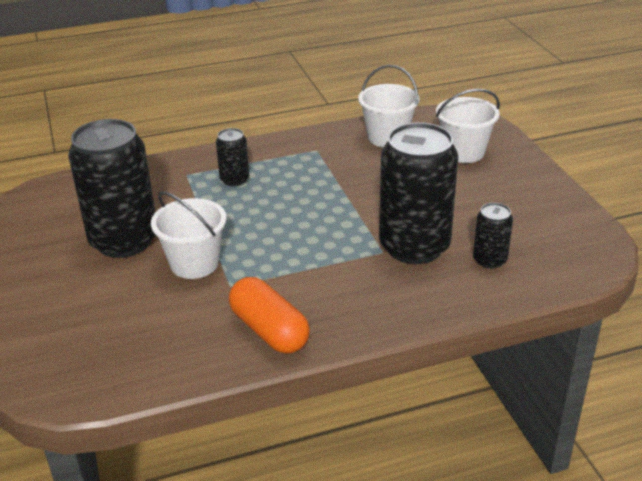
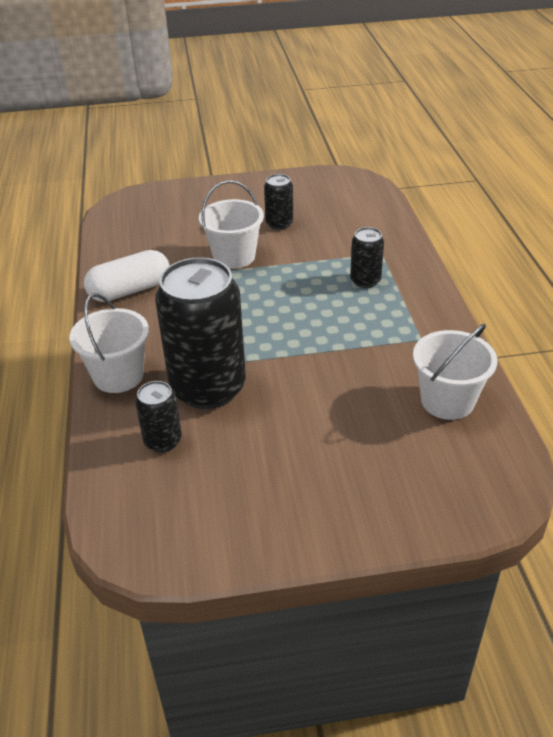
camera: 100 degrees right, 5 degrees up
black can [68,119,155,258] -> black can [264,174,293,230], size x0.47
orange capsule [229,277,310,353] -> white capsule [84,250,170,302]
white bucket [436,89,500,163] -> white bucket moved to [69,293,149,393]

